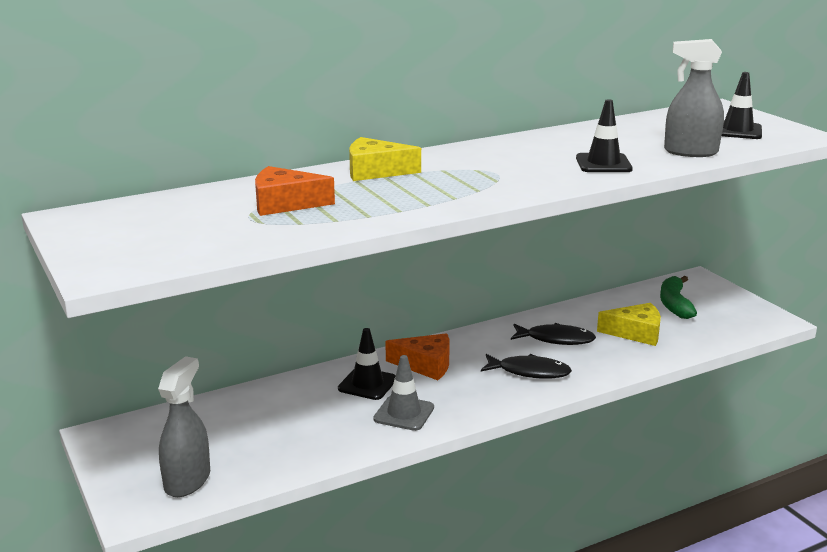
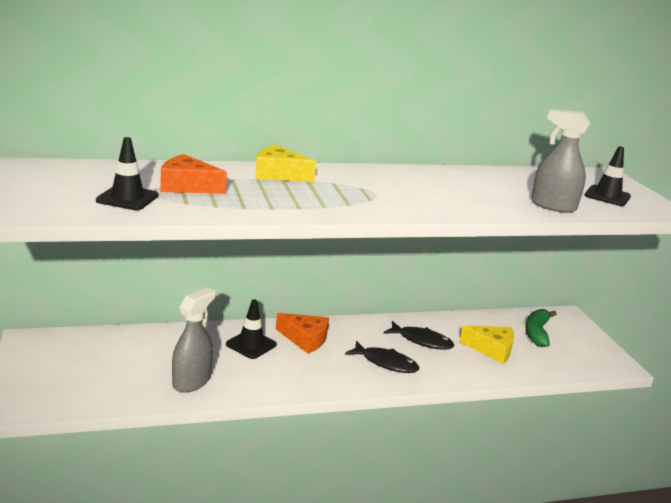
camera: 10 degrees right, 0 degrees up
grey spray bottle [158,356,210,497] -> grey spray bottle moved to [172,288,215,392]
grey traffic cone [373,355,434,431] -> none
black traffic cone [576,99,633,172] -> black traffic cone moved to [96,137,158,210]

